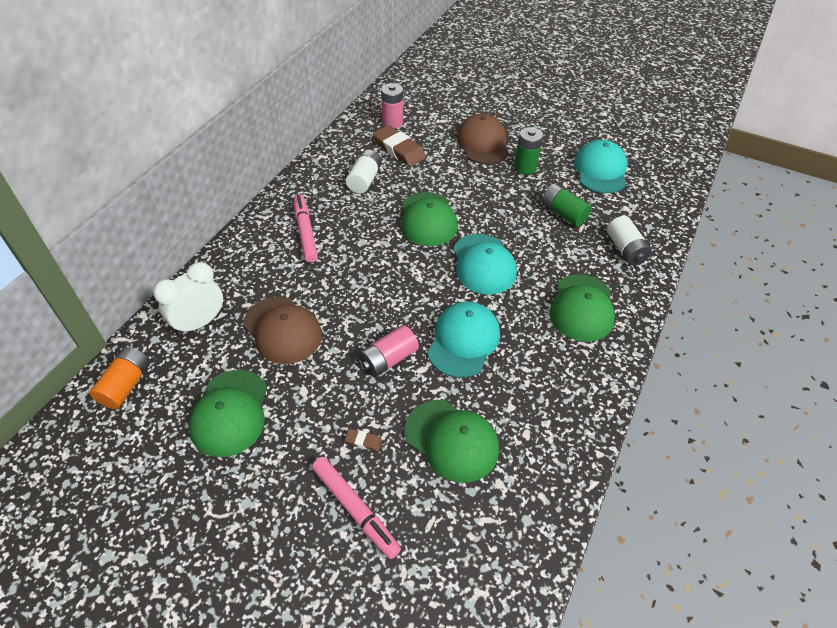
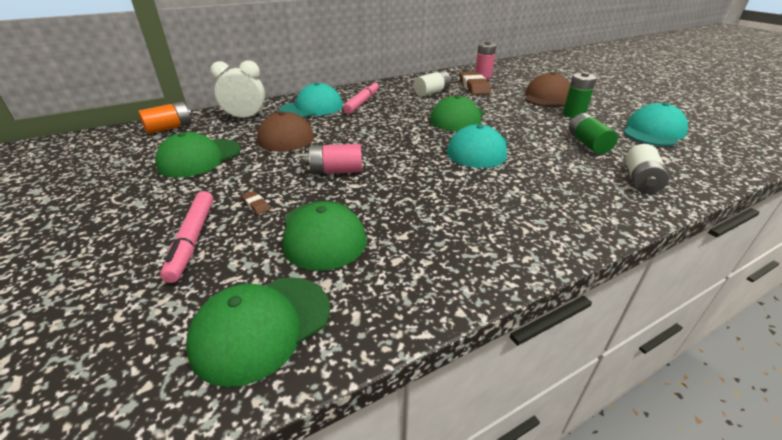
camera: 35 degrees right, 15 degrees down
turquoise cap [427,301,500,378] -> turquoise cap moved to [280,82,343,118]
green cap [550,274,615,342] -> green cap moved to [186,277,330,387]

